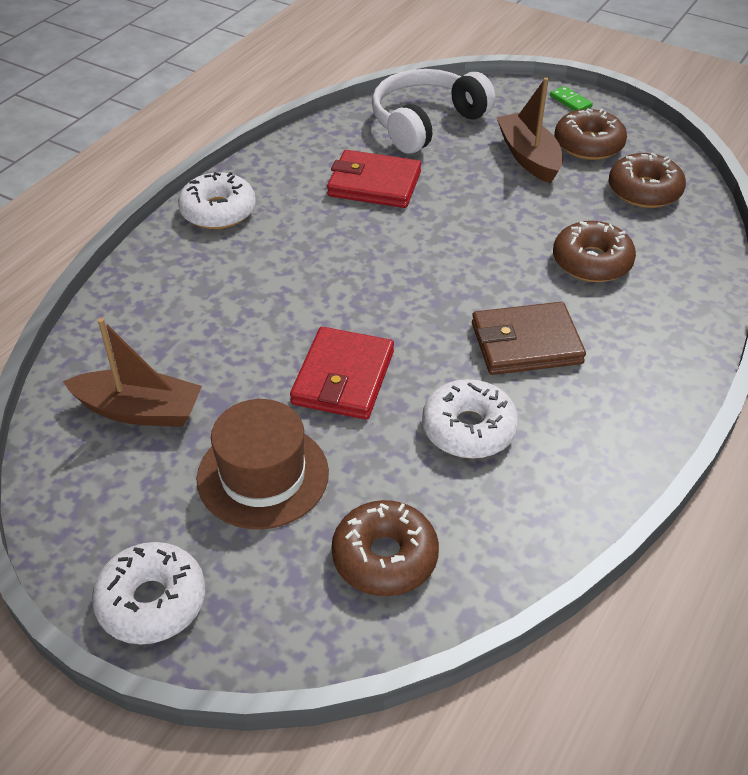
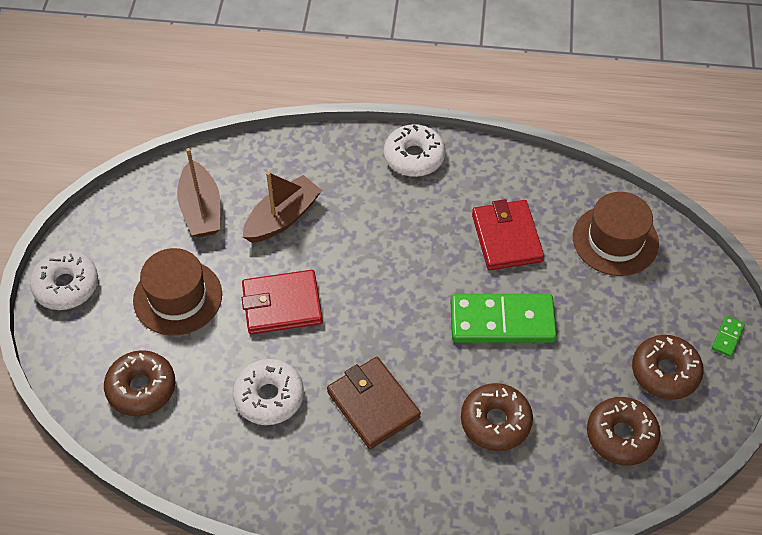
camera: 65 degrees right, 10 degrees up
white headphones [372,69,496,154] -> brown hat [573,192,659,276]
brown boat [496,77,563,183] -> brown boat moved to [243,172,322,243]
none -> green domino [451,294,557,342]

